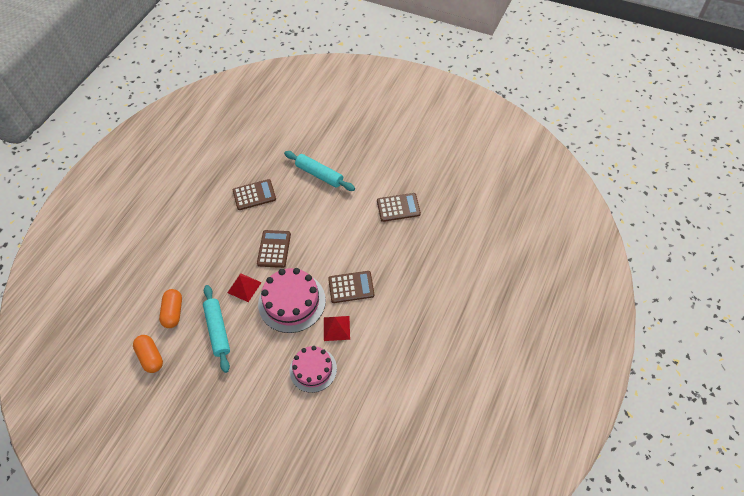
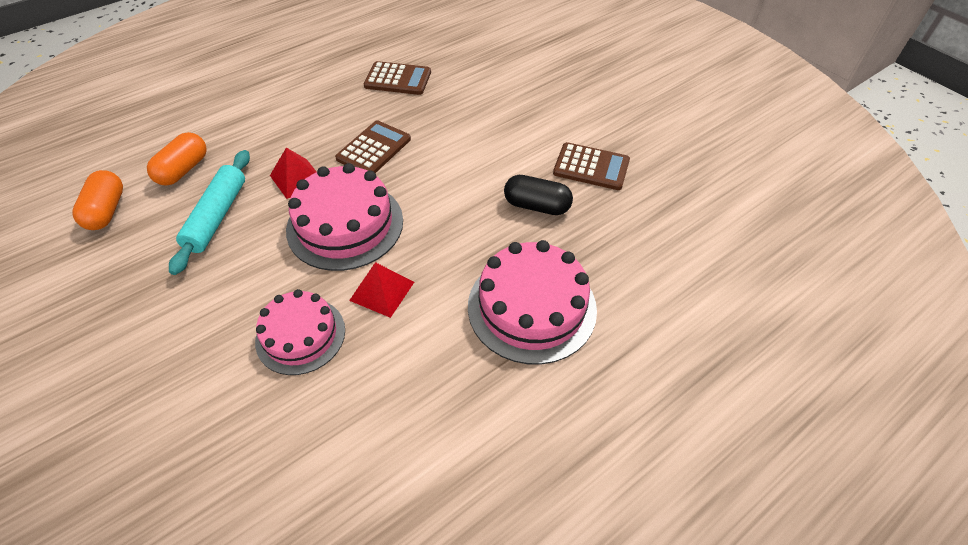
camera: 25 degrees right, 5 degrees down
turquoise rolling pin [284,151,355,191] -> none
brown calculator [328,271,375,303] -> none
none -> pink cake [468,240,597,365]
none -> black capsule [504,175,573,215]

